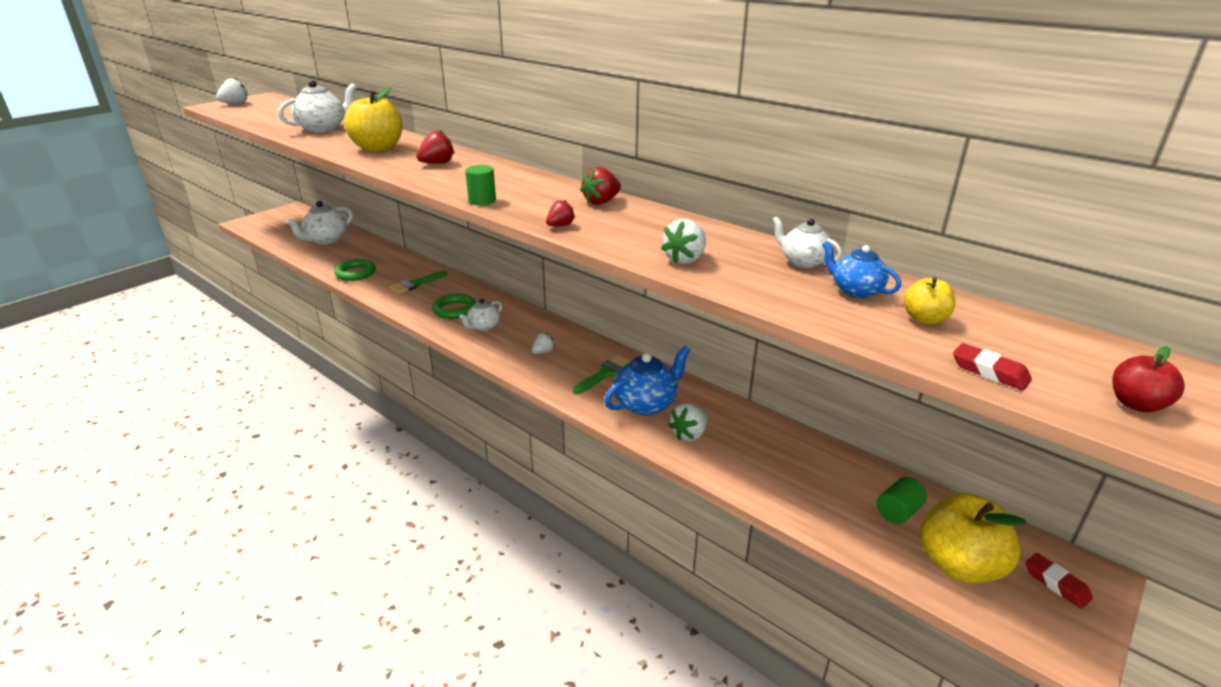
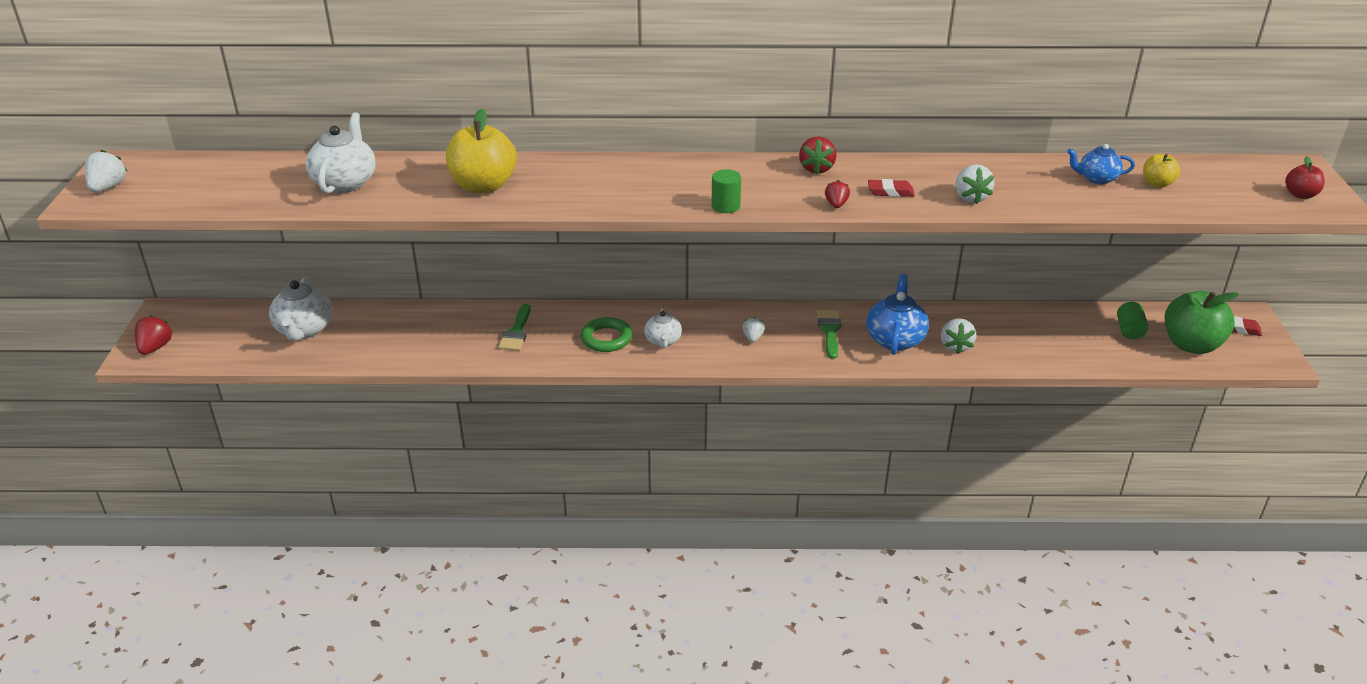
camera: 40 degrees left, 5 degrees up
green ring [334,259,376,281] -> none
red strawberry [416,130,454,164] -> red strawberry moved to [135,315,173,355]
white teapot [772,216,843,268] -> none
yellow apple [920,493,1027,584] -> green apple [1165,291,1239,354]
red eraser [953,343,1032,390] -> red eraser moved to [868,179,915,197]

